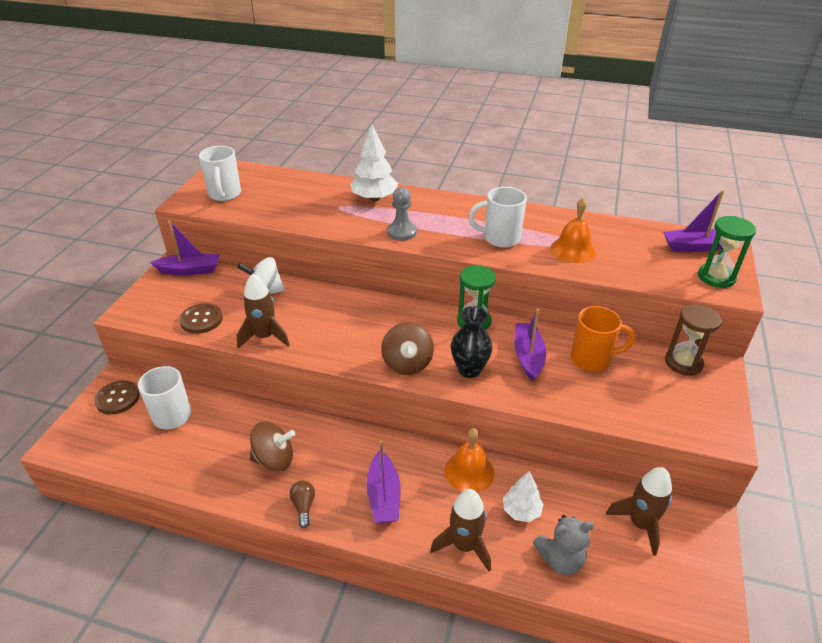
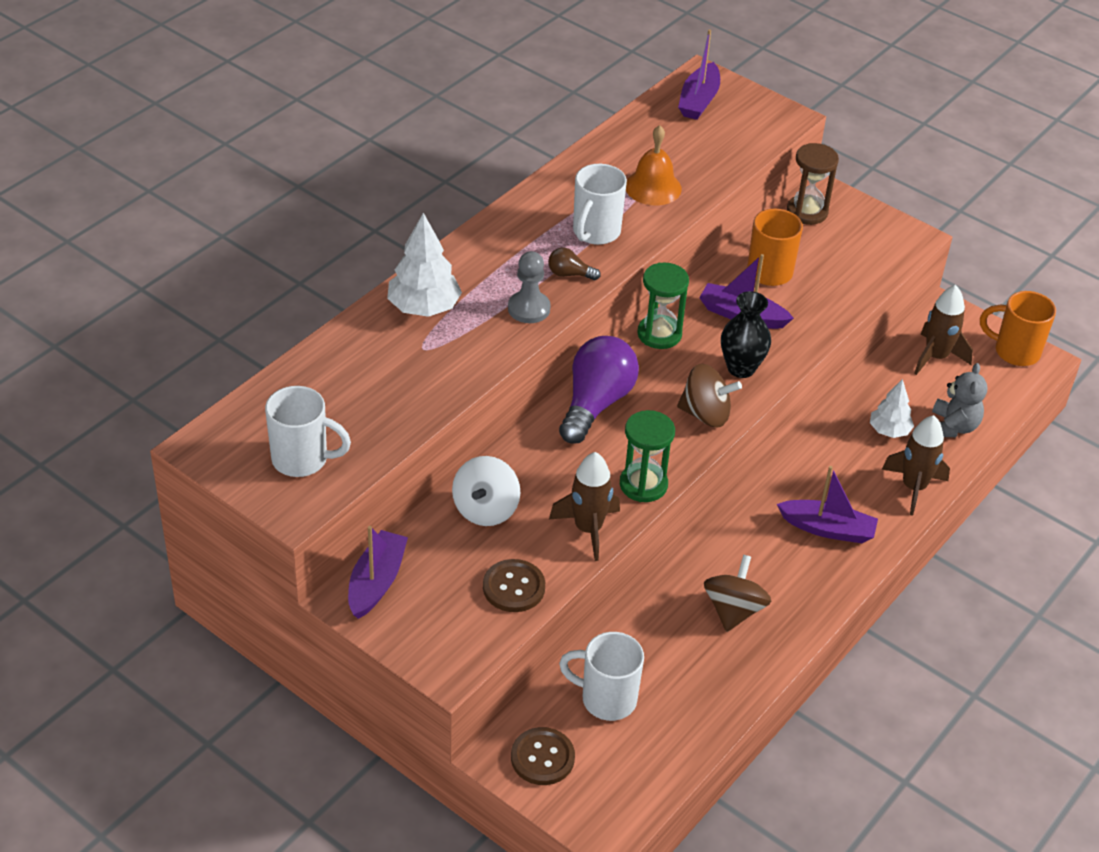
camera: 70 degrees left, 5 degrees up
brown light bulb [290,481,315,528] -> brown light bulb moved to [548,247,601,280]
orange bell [445,428,494,492] -> none
green hourglass [698,216,756,288] -> green hourglass moved to [620,410,675,502]
none -> purple light bulb [559,336,639,444]
none -> orange mug [980,291,1056,366]

